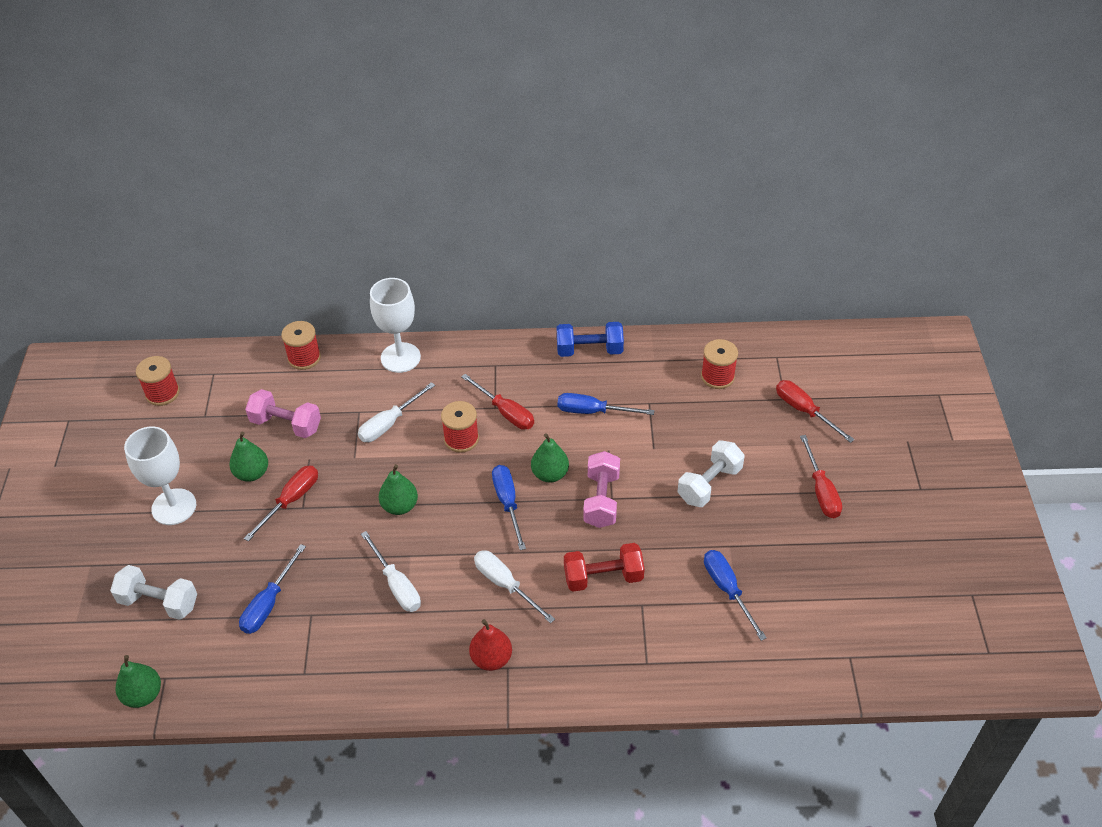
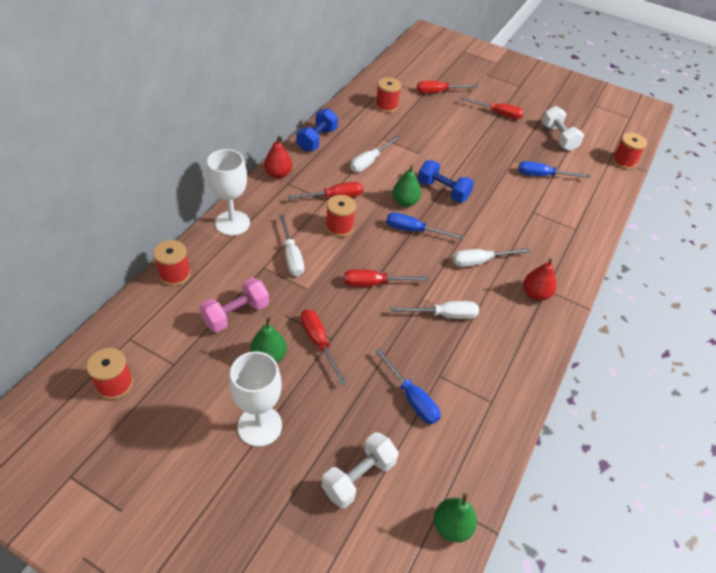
camera: 65 degrees left, 0 degrees up
green pear [379,464,418,515] -> red screwdriver [344,269,429,287]
blue screwdriver [557,393,654,415] -> white screwdriver [350,136,399,172]
red dumbbell [564,543,645,592] -> none
pink dumbbell [583,451,620,528] -> blue dumbbell [418,160,474,202]
white dumbbell [678,440,744,507] -> white dumbbell moved to [542,106,584,151]
none -> red pear [264,135,292,179]
none -> red spool [612,133,647,170]

